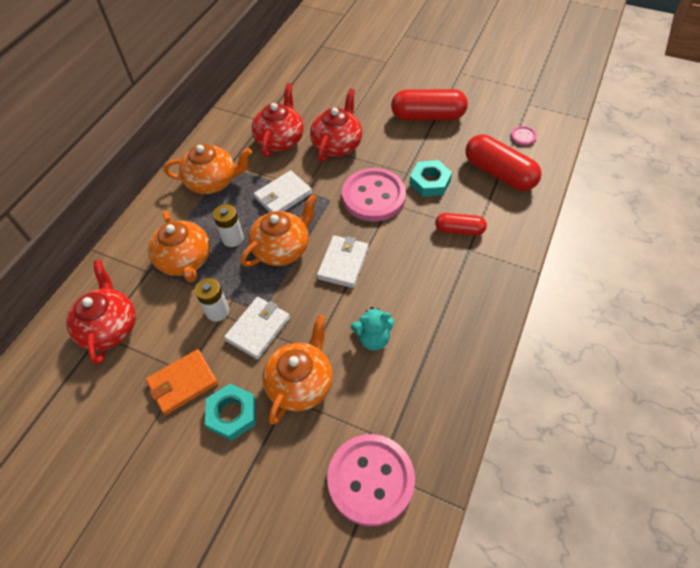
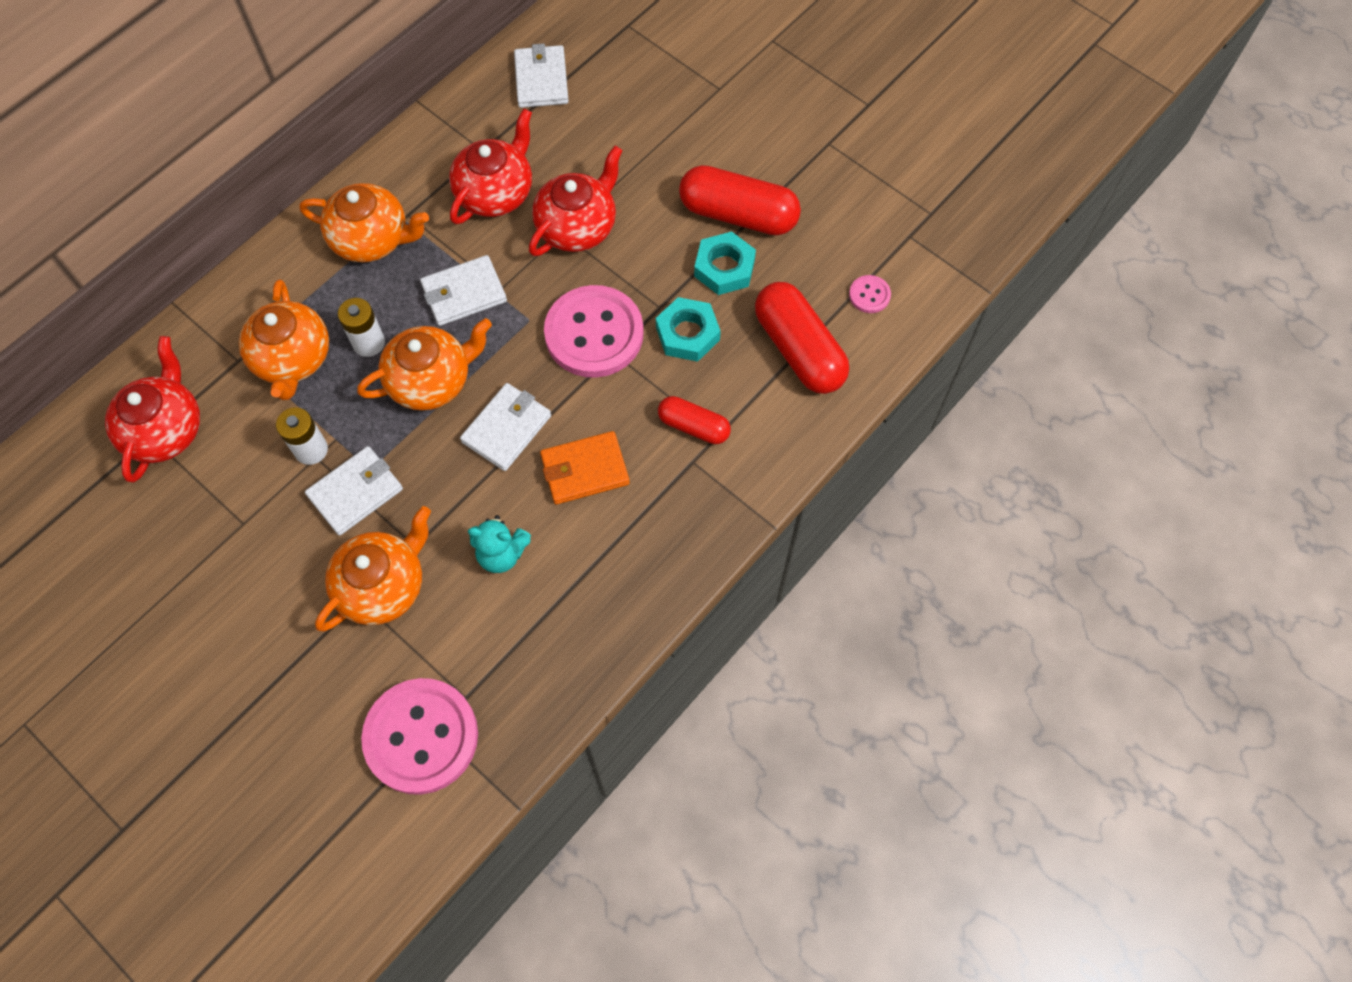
camera: 15 degrees right, 10 degrees up
orange wallet [146,349,218,415] -> orange wallet moved to [540,431,630,504]
turquoise nut [205,384,256,441] -> turquoise nut moved to [694,232,756,295]
none -> white wallet [514,43,569,108]

